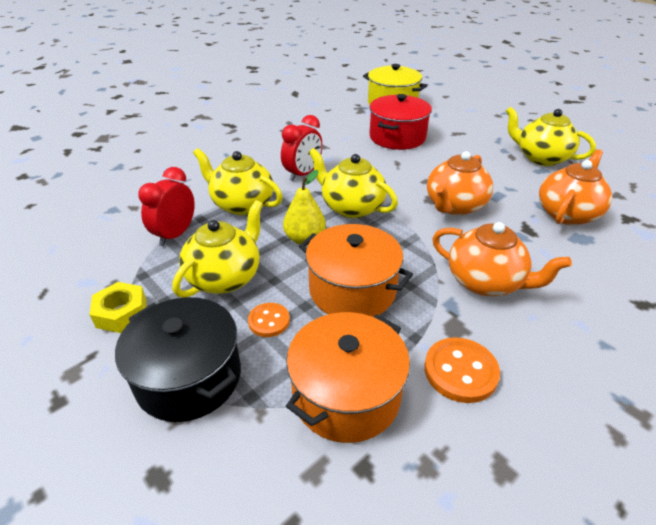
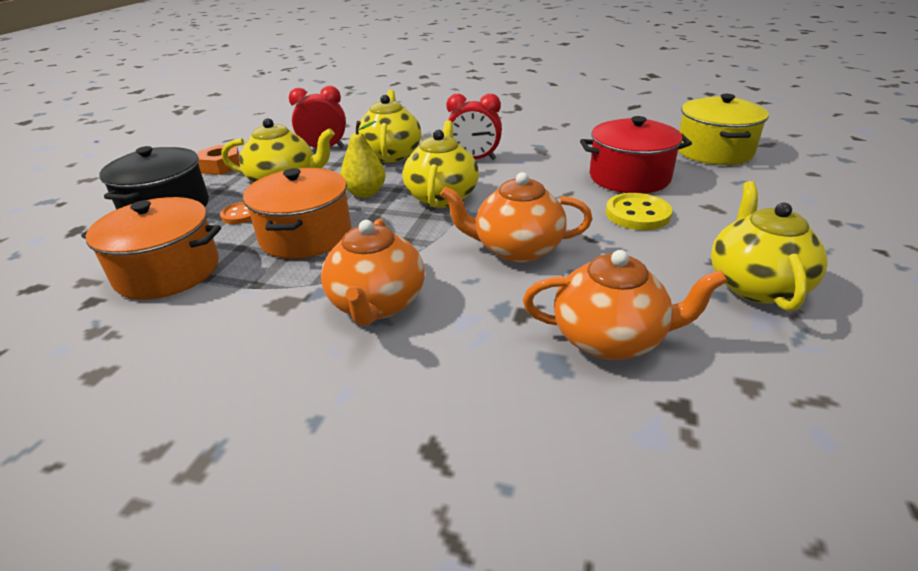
camera: 60 degrees right, 5 degrees down
yellow nut [89,282,146,333] -> orange nut [197,145,240,175]
orange button [424,337,500,403] -> none
none -> yellow button [606,193,672,230]

